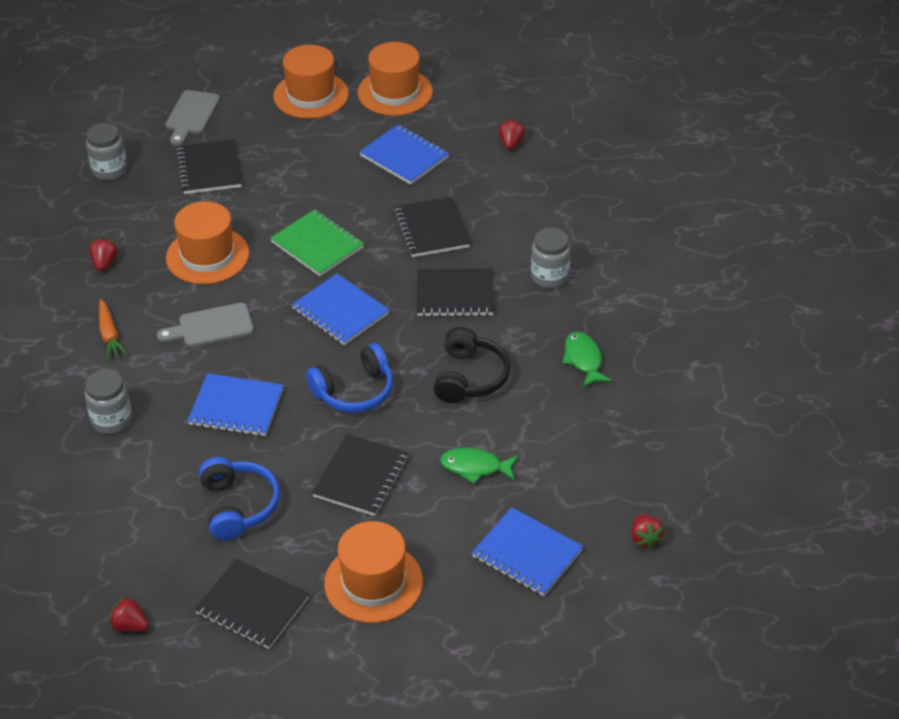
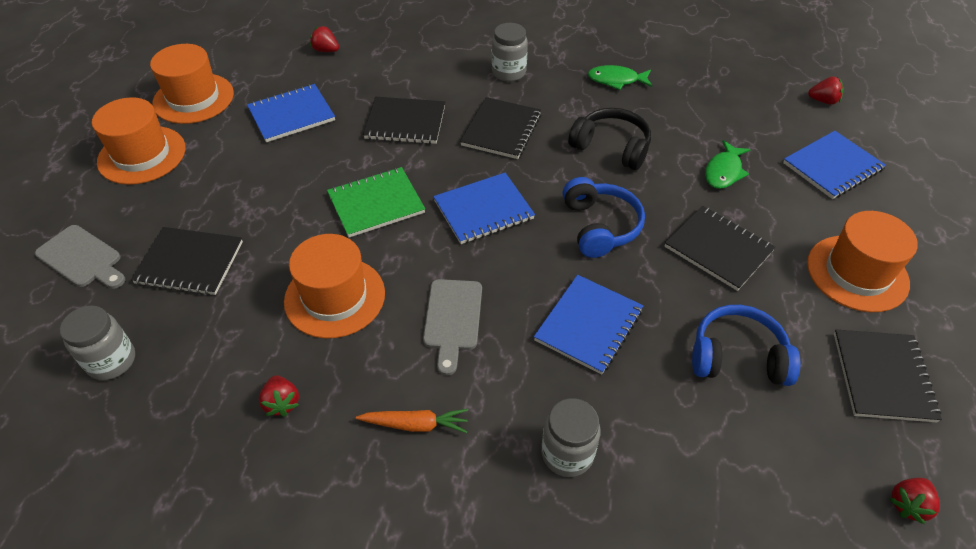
camera: 70 degrees left, 5 degrees up
red strawberry [89,238,118,271] -> red strawberry turned 135 degrees counterclockwise [259,375,299,417]
black notebook [195,559,309,649] -> black notebook turned 45 degrees counterclockwise [834,330,942,422]

